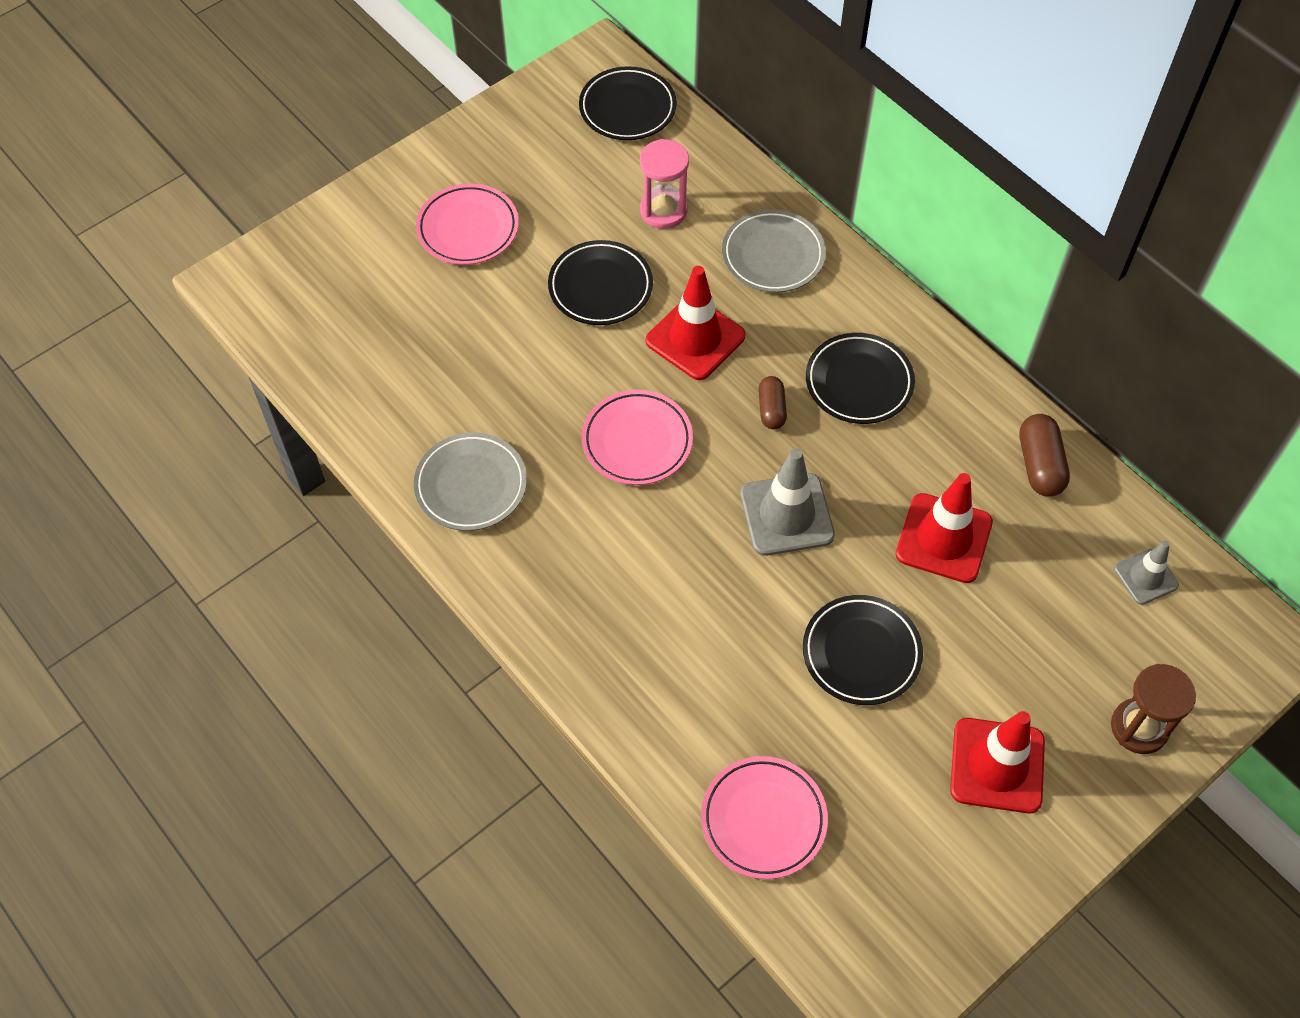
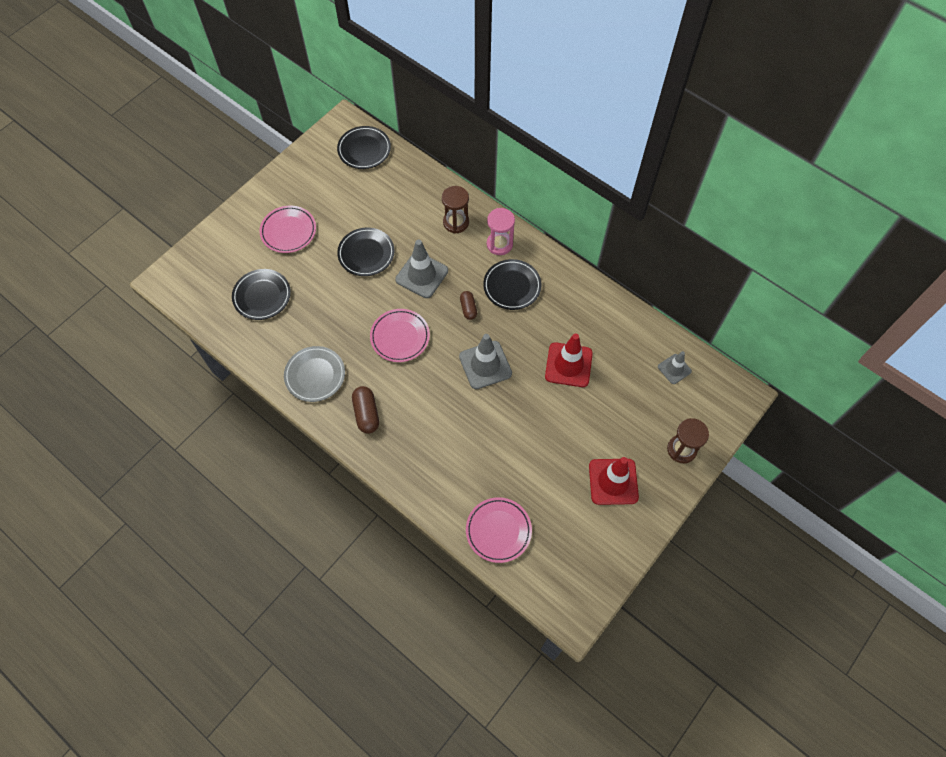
camera: 10 degrees left, 5 degrees up
pink hourglass [640,139,689,229] -> pink hourglass moved to [487,208,515,255]
red traffic cone [646,266,746,380] -> grey traffic cone [395,240,448,298]
grey plate [722,209,826,293] -> brown hourglass [442,186,469,234]
black plate [803,595,923,705] -> black plate moved to [232,269,291,320]
brown capsule [1019,414,1070,497] -> brown capsule moved to [352,386,379,434]

